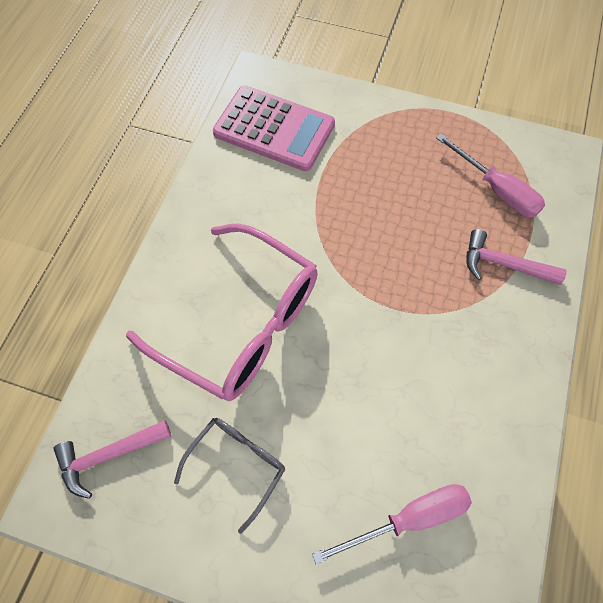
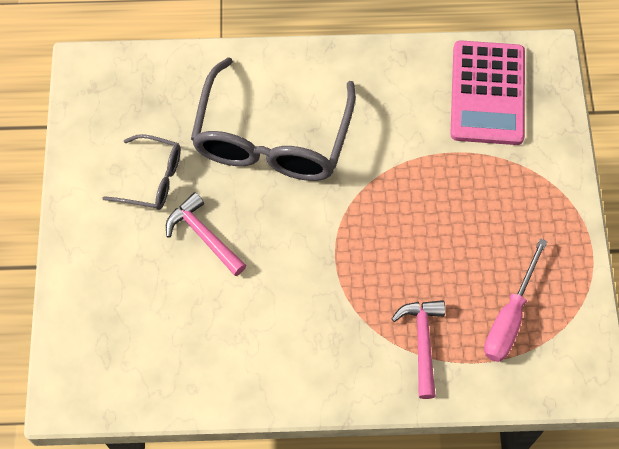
camera: 70 degrees right, 0 degrees up
pink hammer [53,420,171,499] -> pink hammer moved to [166,192,246,276]
pink glasses [126,223,318,401] -> grey glasses [191,57,356,181]
pink screwdriver [312,484,472,564] -> none

